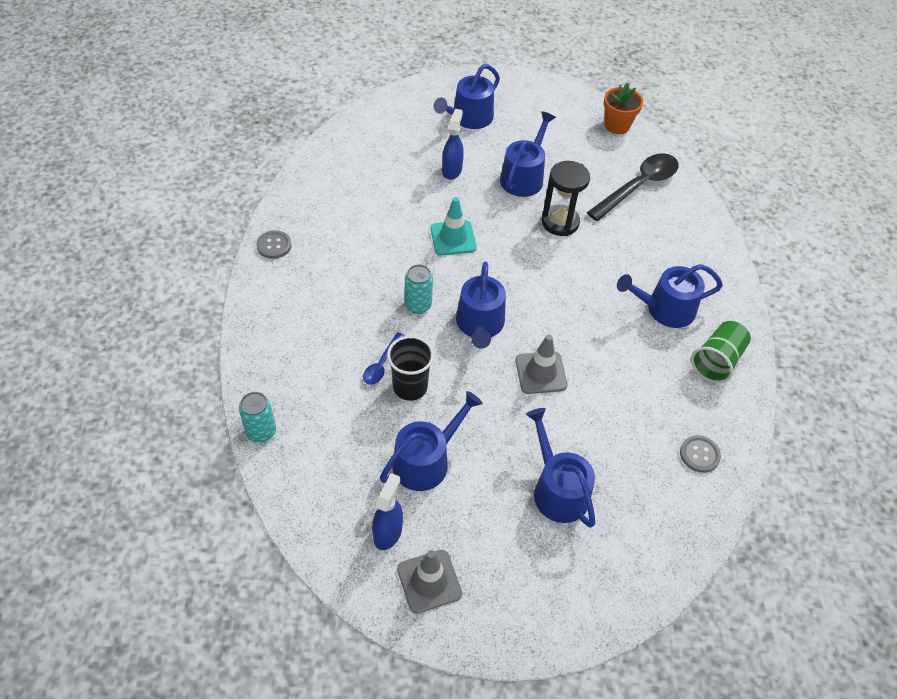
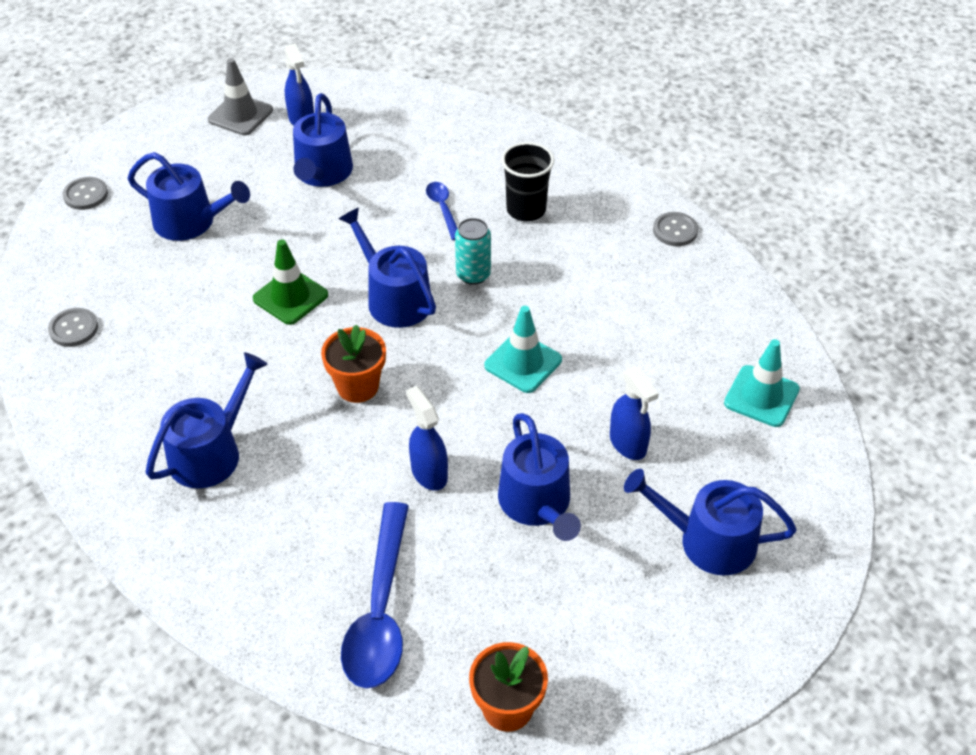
camera: 140 degrees right, 5 degrees down
turquoise can [239,392,276,443] -> none
black cup [387,336,434,401] -> black cup moved to [501,142,554,221]
blue watering can [434,64,500,129] -> blue watering can turned 75 degrees counterclockwise [624,469,797,576]
grey traffic cone [515,335,567,394] -> green traffic cone [253,239,328,325]
black hourglass [542,161,590,236] -> blue spray bottle [406,386,448,491]
black spoon [587,153,679,221] -> blue spoon [341,502,409,688]
green cup [691,321,751,383] -> none
none -> grey button [63,177,108,210]
none -> orange flower pot [321,325,386,403]
none -> turquoise traffic cone [724,339,800,427]

